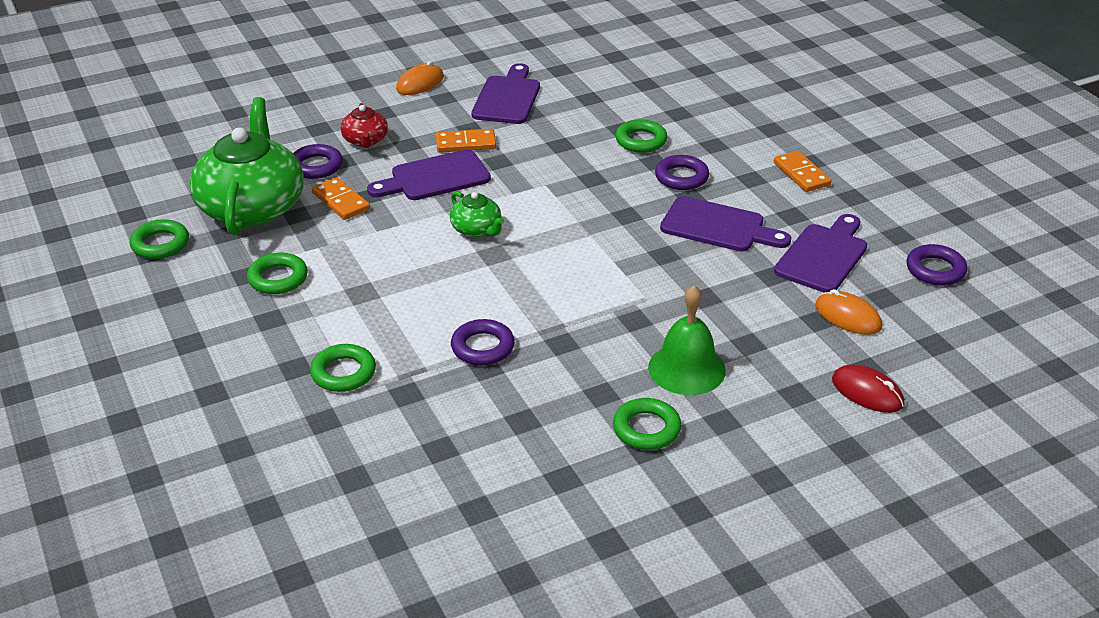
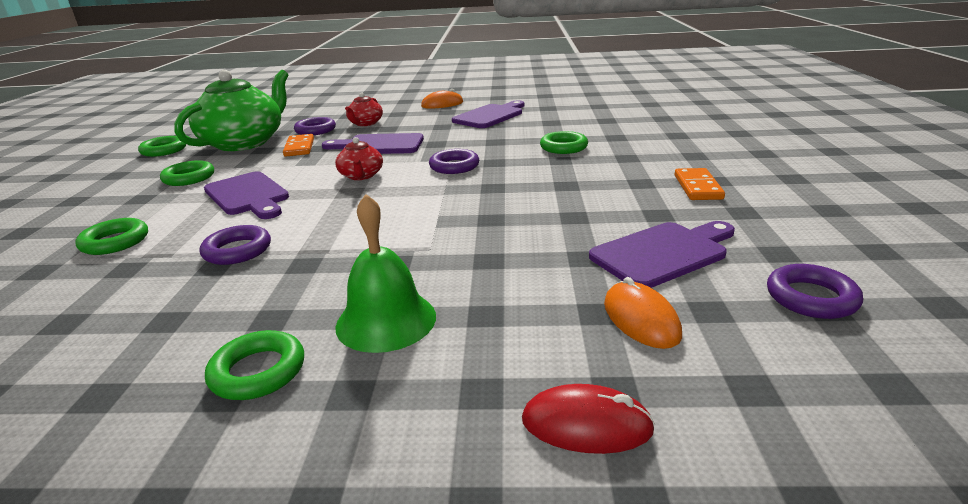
camera: 30 degrees right, 10 degrees down
orange domino [436,129,496,153] -> none
green teapot [450,191,504,237] -> red teapot [335,137,383,180]
purple ring [655,155,709,190] -> purple ring moved to [429,149,479,174]
purple cutting board [660,196,791,252] -> purple cutting board moved to [204,171,289,219]
red mouse [832,365,905,413] -> red mouse turned 60 degrees counterclockwise [522,384,655,454]

